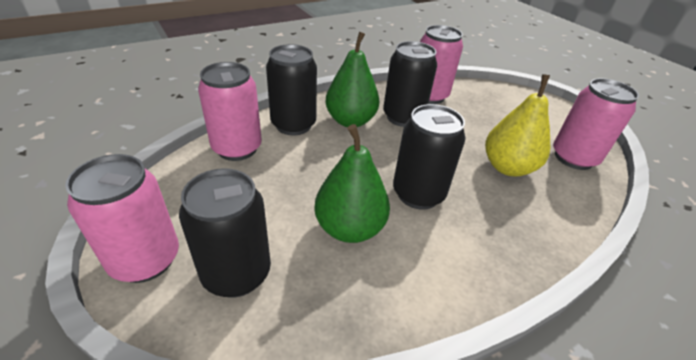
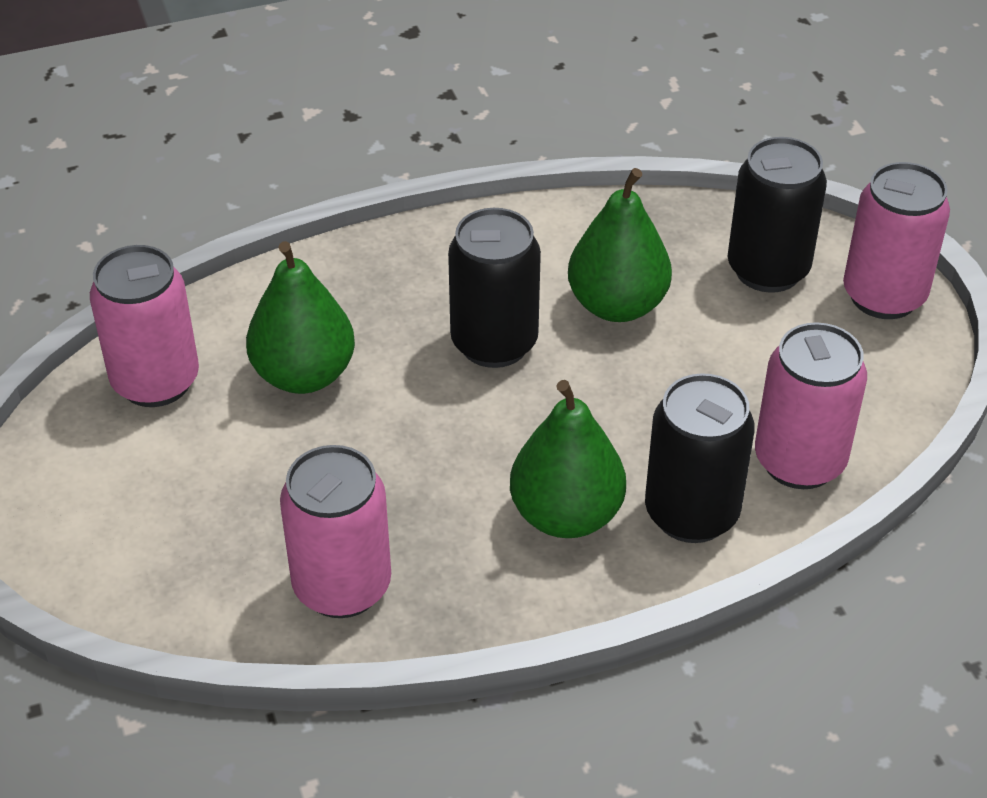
camera: 165 degrees left, 5 degrees up
black can [383,41,437,127] -> none
yellow pear [485,74,550,176] -> green pear [246,241,355,394]

